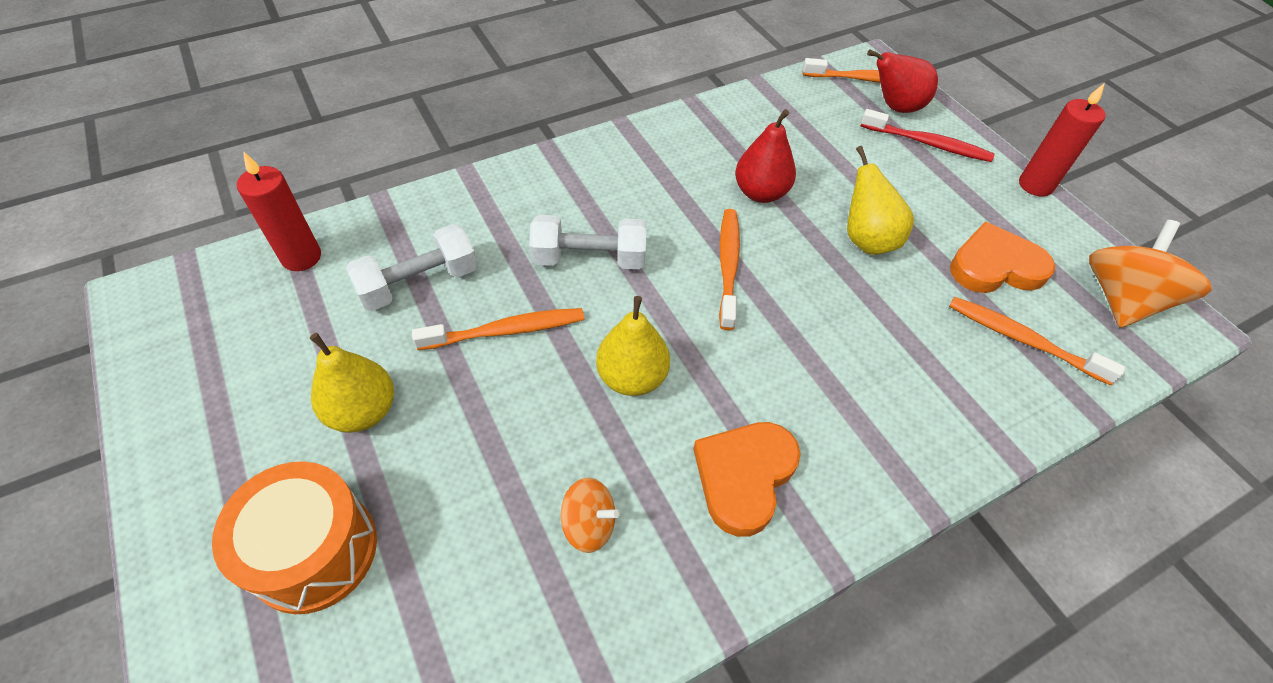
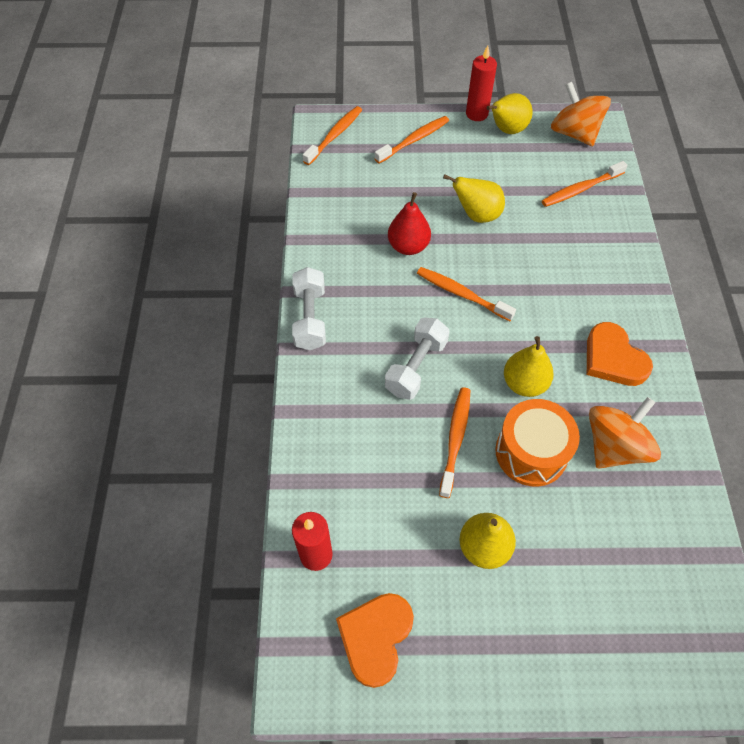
camera: 60 degrees left, 5 degrees up
orange drum [212,461,377,614] -> orange drum moved to [495,399,580,486]
white dumbbell [346,224,478,311] -> white dumbbell moved to [292,267,326,350]
orange spinning top [560,478,620,553] -> orange spinning top [589,397,661,469], size x1.82
red toothbrush [861,109,995,162] -> orange toothbrush [374,116,449,163]
red pear [867,49,938,113] -> none
orange heart [950,222,1055,293] -> orange heart moved to [336,593,414,688]
none -> yellow pear [486,93,533,134]

